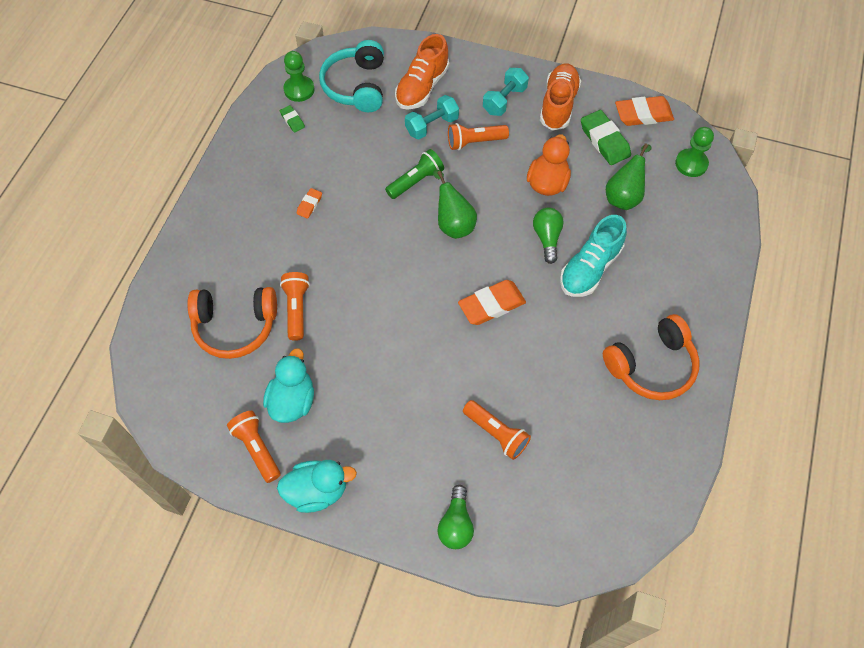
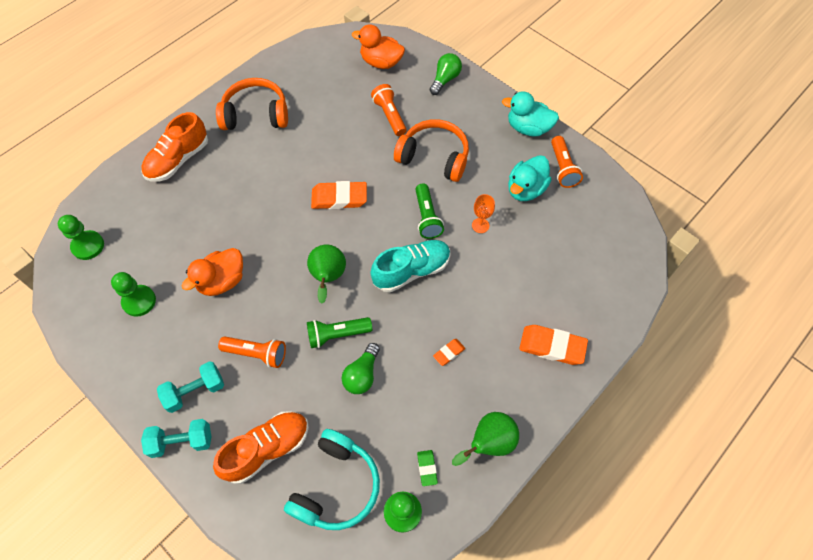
camera: 155 degrees left, 0 degrees up
orange headphones [187,287,277,359] -> orange headphones moved to [394,119,469,182]
orange flashlight [280,272,310,341] -> none
turquoise dumbbell [405,95,459,139] -> turquoise dumbbell moved to [141,419,211,458]
green light bulb [533,208,564,264] -> green light bulb moved to [342,343,380,394]
orange shoe [540,63,581,131] -> orange shoe moved to [142,112,208,181]
turquoise shoe [560,215,627,297] -> turquoise shoe moved to [370,240,451,292]
green eraser [581,110,631,165] -> green pawn [111,272,156,317]
green pear [606,143,652,210] -> green pear moved to [452,412,519,466]
orange eraser [615,96,674,126] -> orange eraser moved to [519,325,588,365]
none -> orange duck [352,24,405,69]
none -> green flashlight [415,183,444,239]
none -> orange goblet [472,194,495,233]

